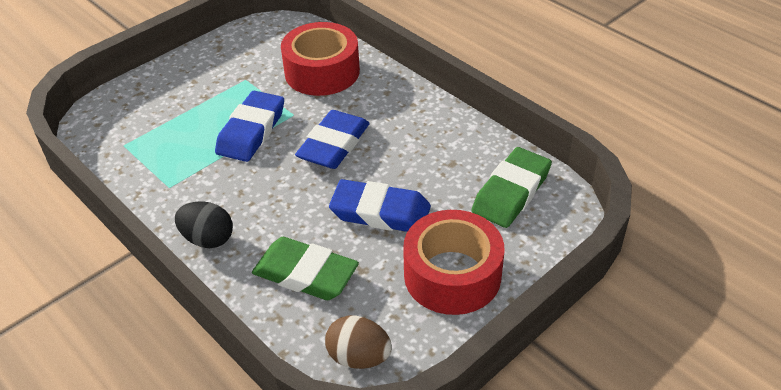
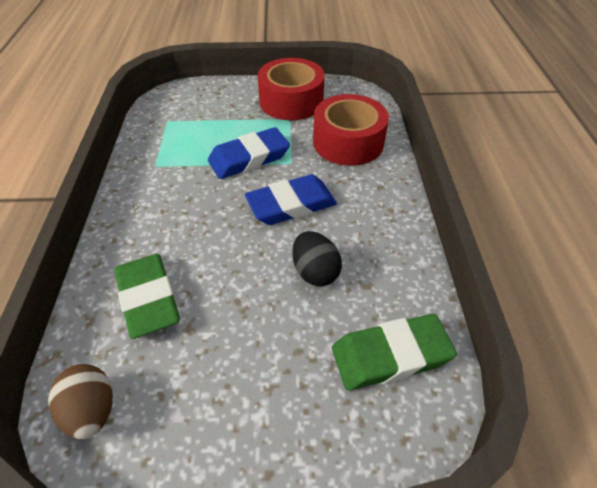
camera: 40 degrees right, 5 degrees up
black egg [175,201,233,248] -> black egg moved to [292,231,342,287]
blue eraser [329,179,431,232] -> none
red tape [403,210,504,315] -> red tape moved to [258,58,325,120]

